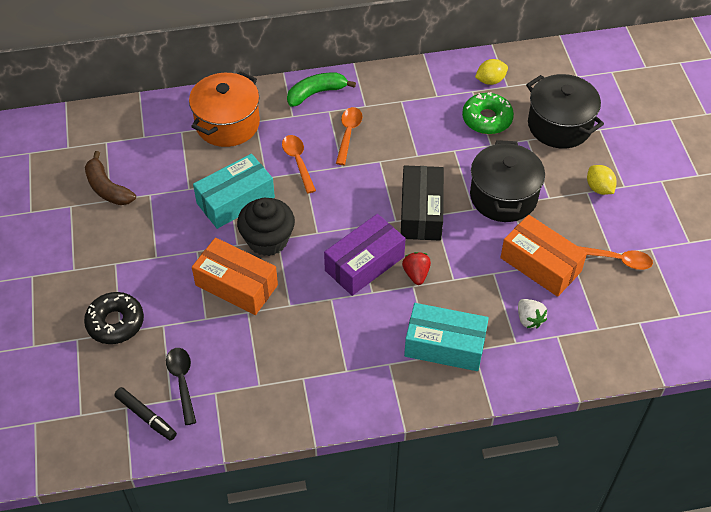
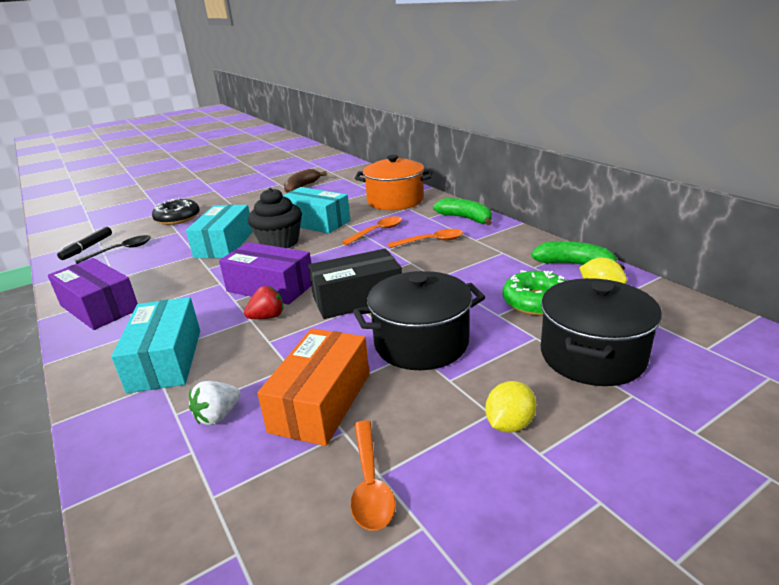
camera: 70 degrees right, 25 degrees down
orange box [192,238,278,315] -> turquoise box [186,205,253,258]
none -> purple box [48,258,138,330]
none -> green banana [531,241,625,271]

